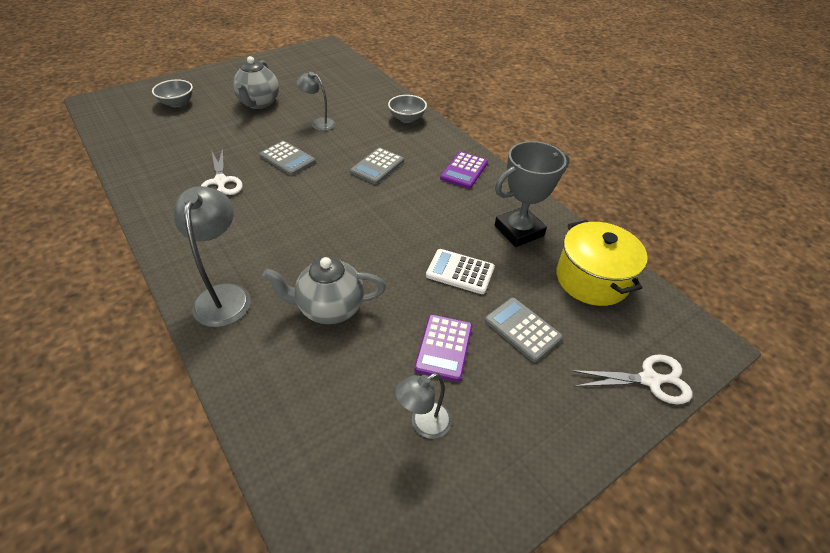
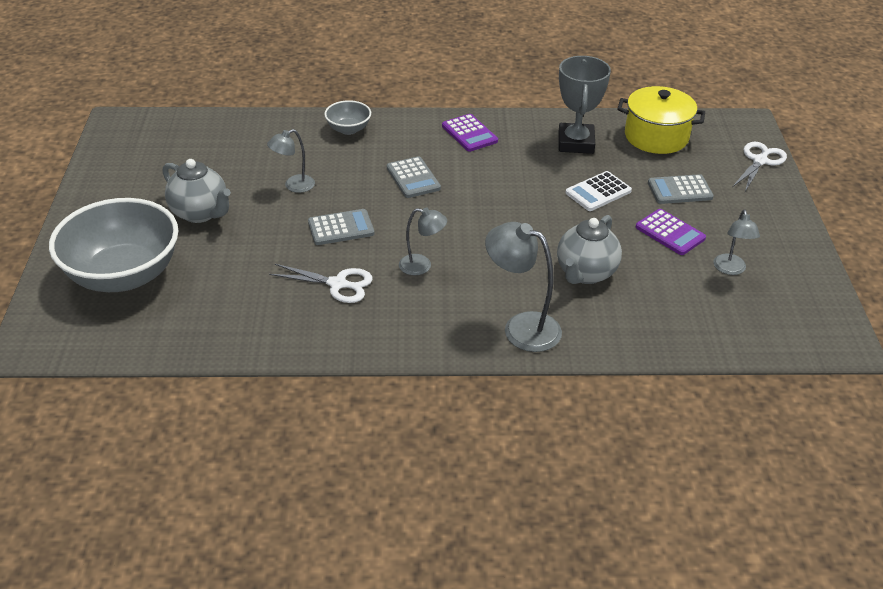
camera: 55 degrees left, 5 degrees down
grey bowl [152,79,193,107] -> grey bowl [49,198,178,292], size x2.21
none -> grey lamp [399,208,447,275]

